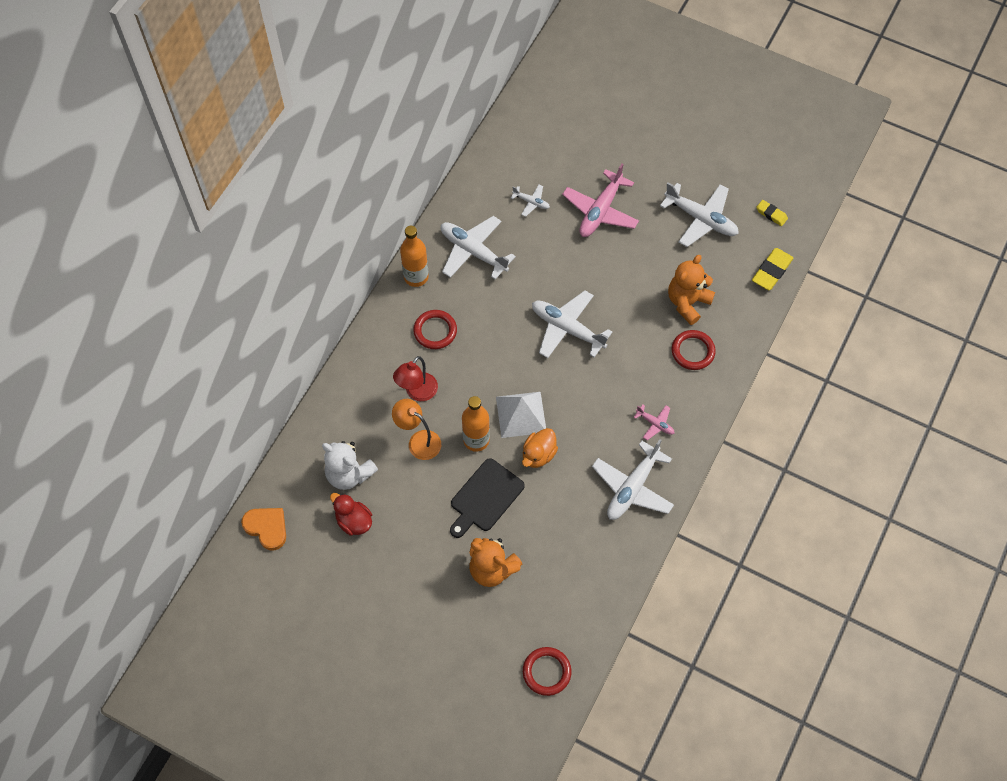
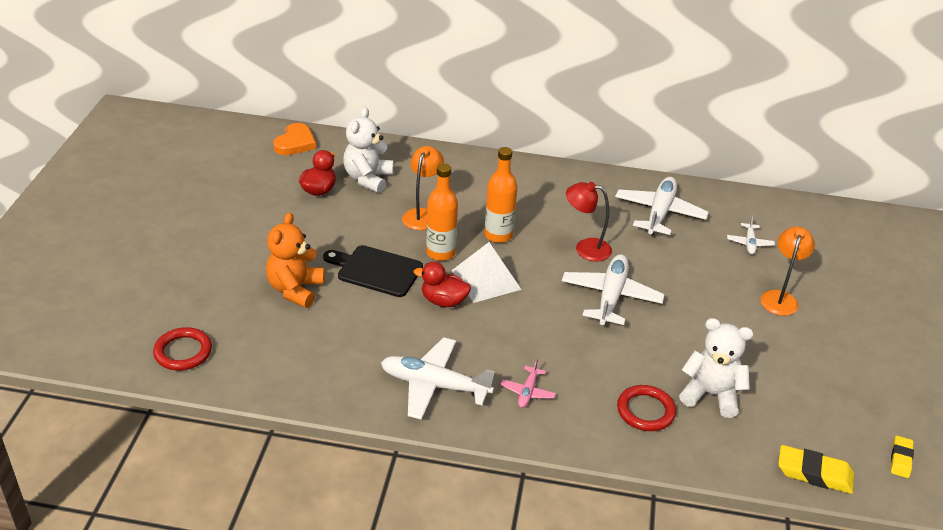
camera: 70 degrees right, 25 degrees down
red lamp [393,356,438,401] -> red lamp moved to [566,182,612,262]
orange bottle [400,226,429,287] -> orange bottle moved to [484,147,517,243]
red ring [413,310,457,349] -> none
orange duck [522,428,558,468] -> red duck [414,262,471,307]
pink plane [562,163,639,237] -> orange lamp [760,226,815,316]
white plane [660,183,739,247] -> none
orange teddy bear [668,255,715,325] -> white teddy bear [679,318,753,418]

